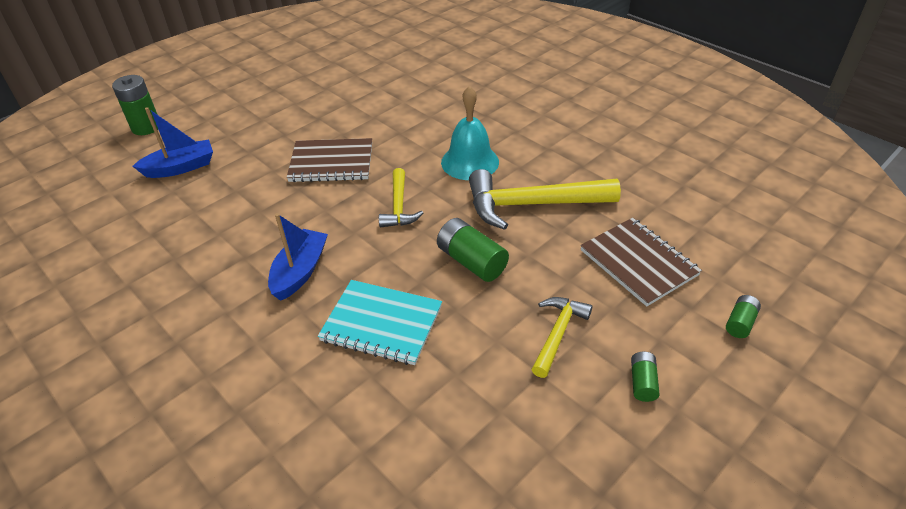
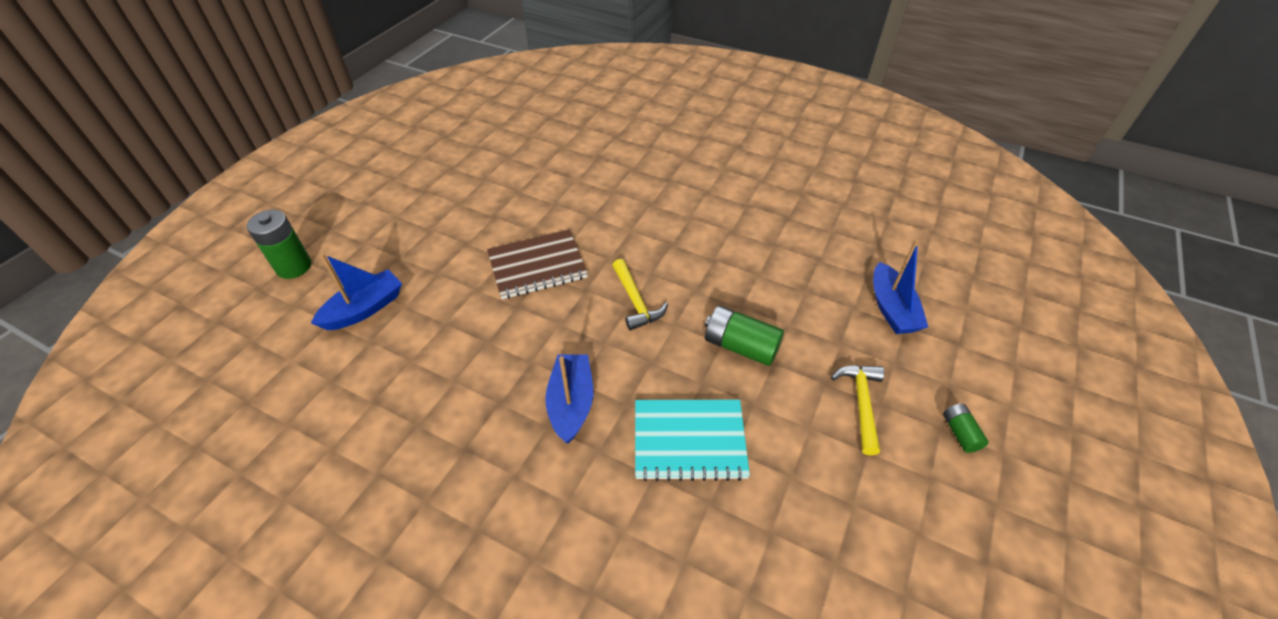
camera: 20 degrees left, 5 degrees up
turquoise bell [441,86,499,180] -> none
yellow hammer [469,169,621,230] -> none
brown notebook [580,218,702,306] -> blue boat [873,240,928,334]
green battery [726,295,761,338] -> none

